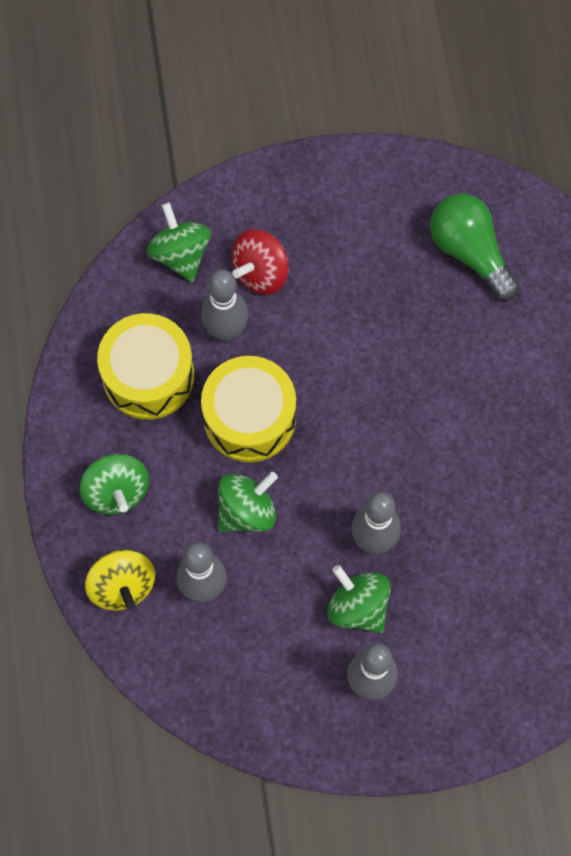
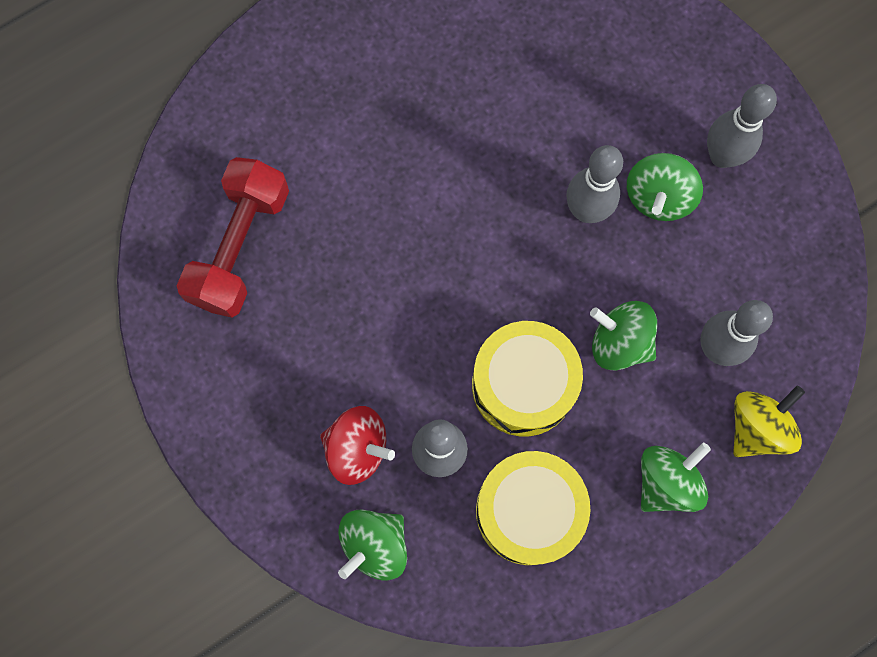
camera: 115 degrees left, 5 degrees up
green light bulb [430,194,520,301] -> red dumbbell [177,157,289,318]

